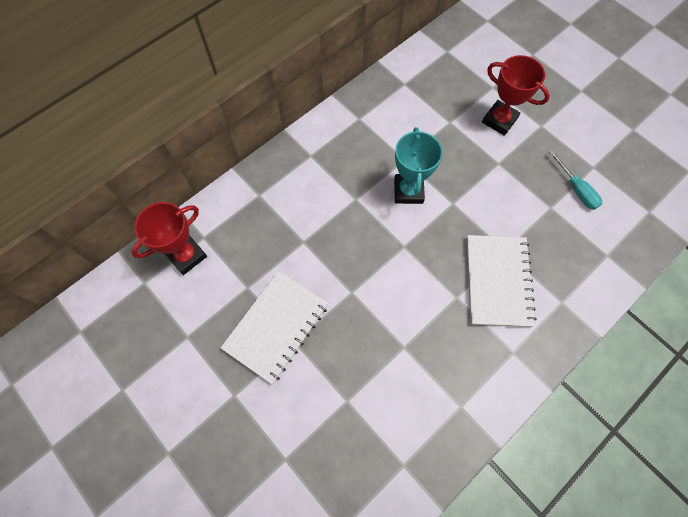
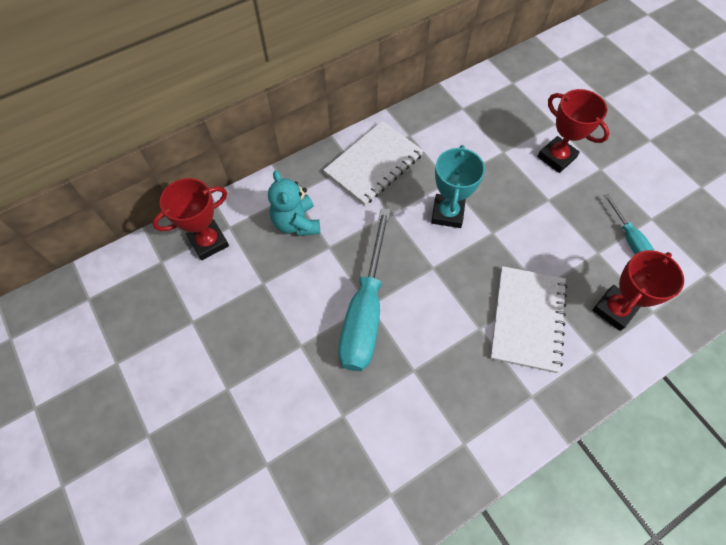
camera: 10 degrees right, 5 degrees down
white notebook [221,271,329,384] -> white notebook moved to [323,121,424,206]
none -> turquoise teddy bear [268,170,320,236]
none -> turquoise screwdriver [338,208,391,371]
none -> red trophy [592,250,684,331]

